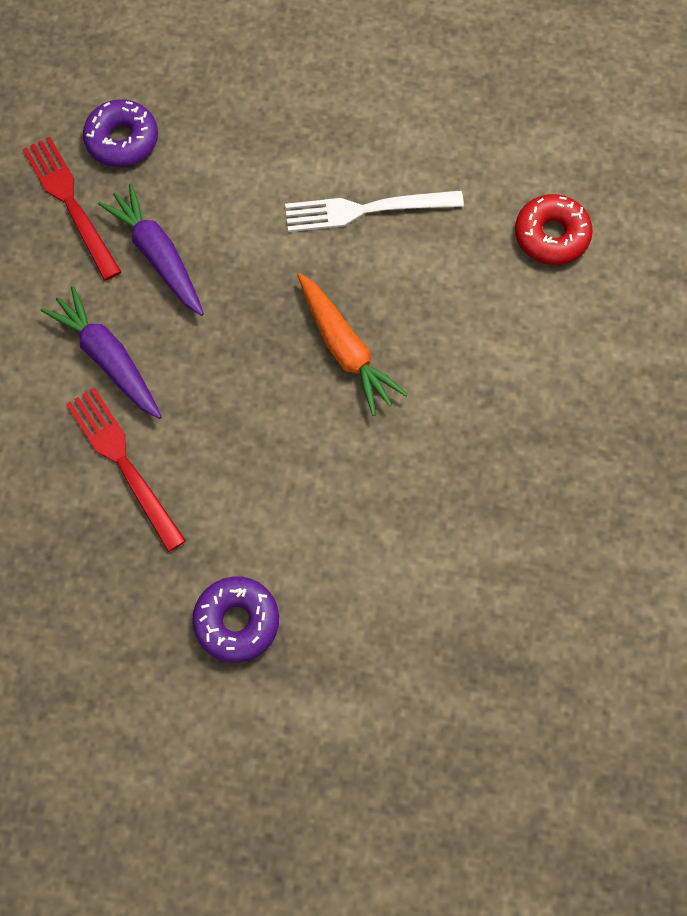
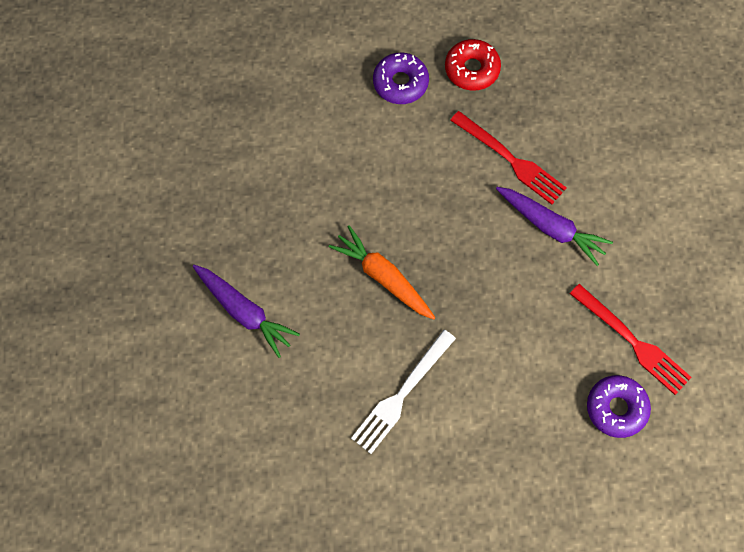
camera: 165 degrees right, 0 degrees up
purple carrot [98,183,204,316] -> purple carrot moved to [193,265,300,358]
white fork [285,190,464,232] -> white fork turned 150 degrees clockwise [351,330,456,454]
red donut [515,194,593,265] -> red donut moved to [445,39,501,91]

